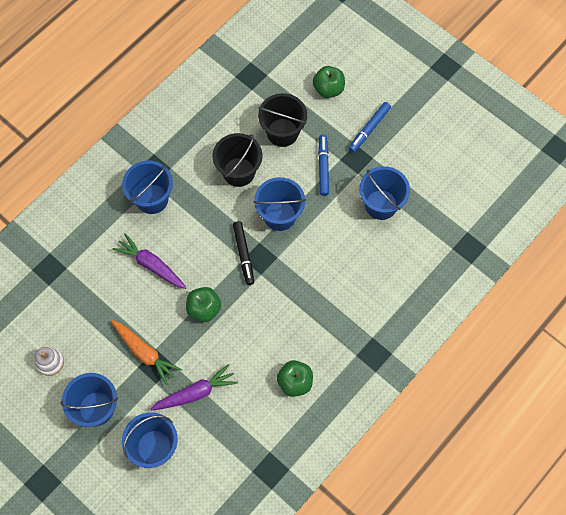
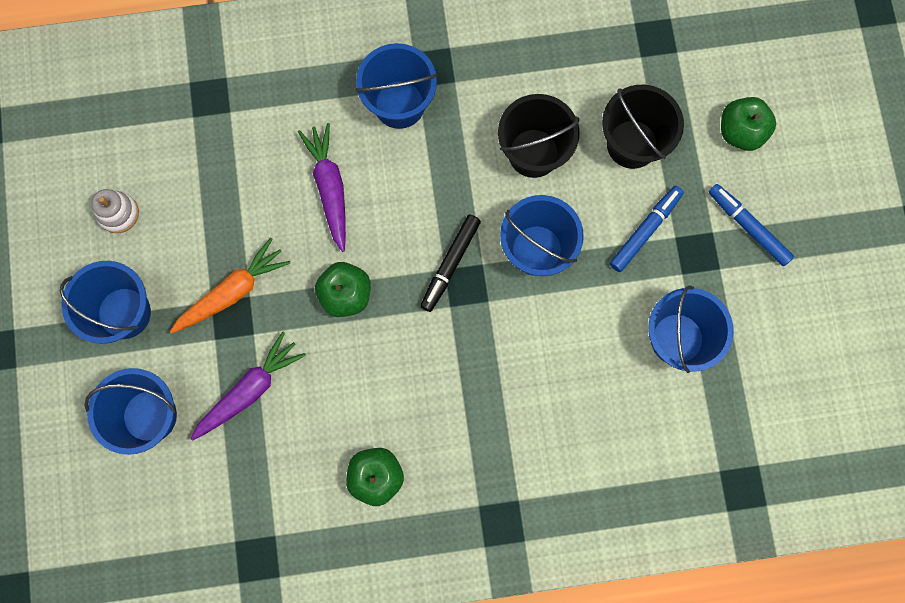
camera: 40 degrees right, 10 degrees up
orange carrot [111,320,182,385] -> orange carrot turned 120 degrees counterclockwise [170,238,291,334]
purple carrot [150,364,238,411] -> purple carrot turned 60 degrees counterclockwise [191,332,306,441]
blue marker [349,102,391,153] -> blue marker turned 60 degrees clockwise [709,184,794,266]

